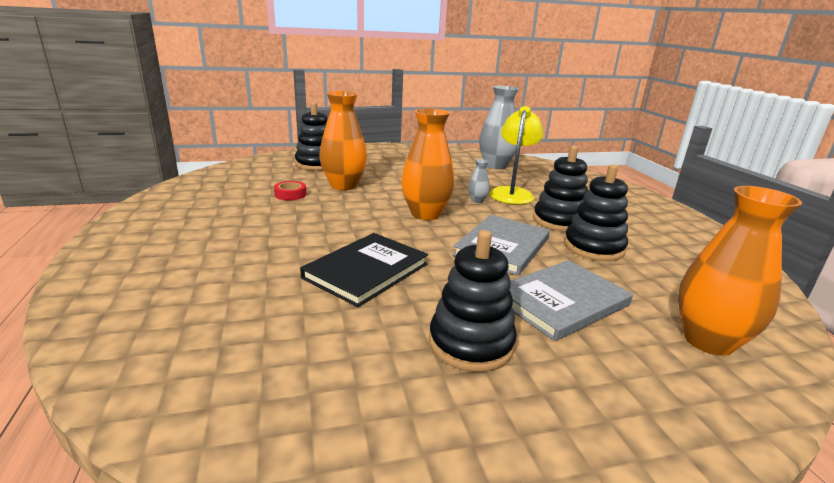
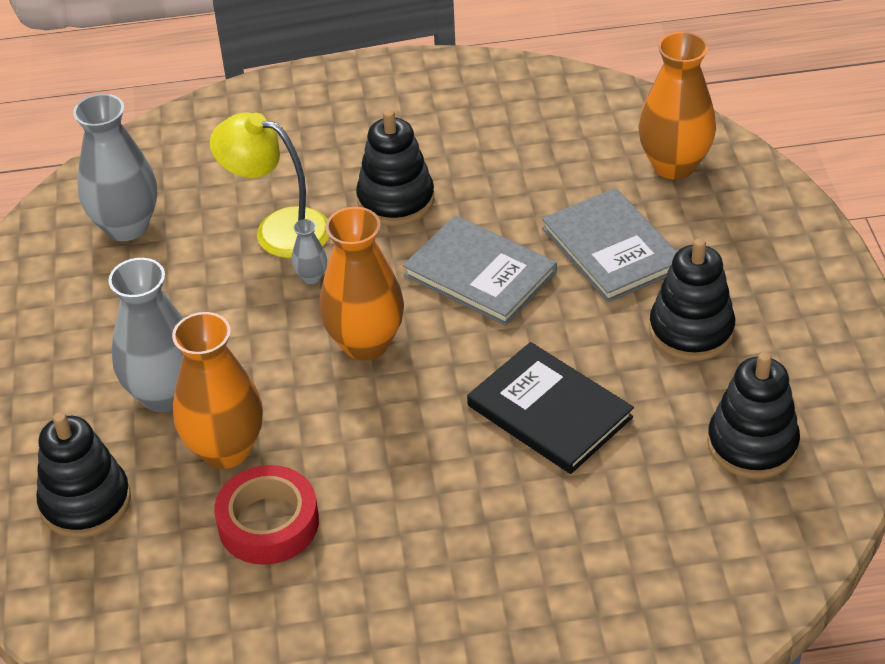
camera: 80 degrees left, 20 degrees up
red tape [274,181,306,200] -> red tape [214,465,319,565], size x1.76
black stacking toy [564,164,628,261] -> black stacking toy moved to [707,352,800,479]
none -> grey vase [108,258,184,412]

